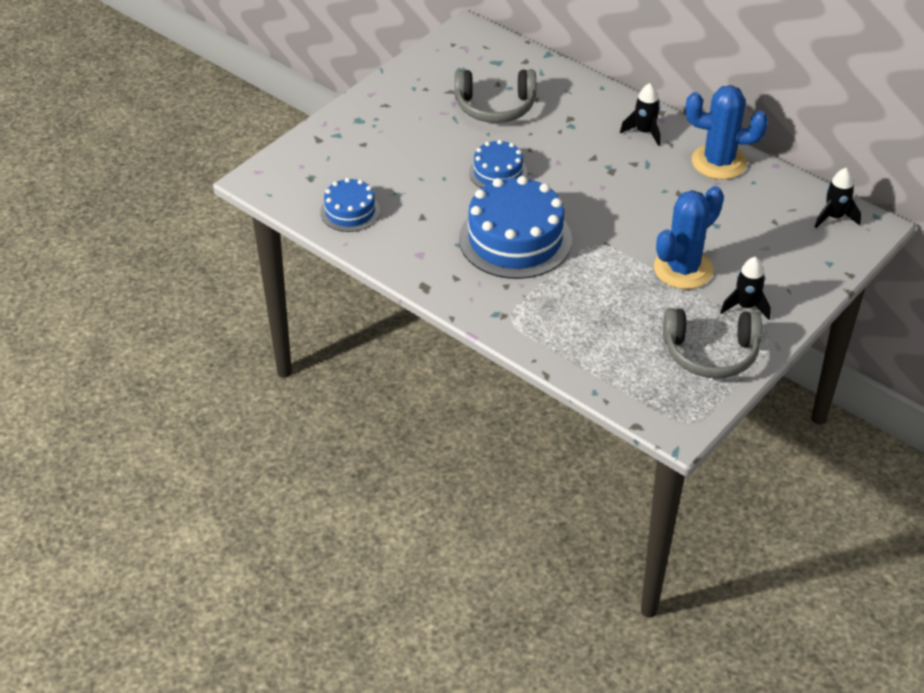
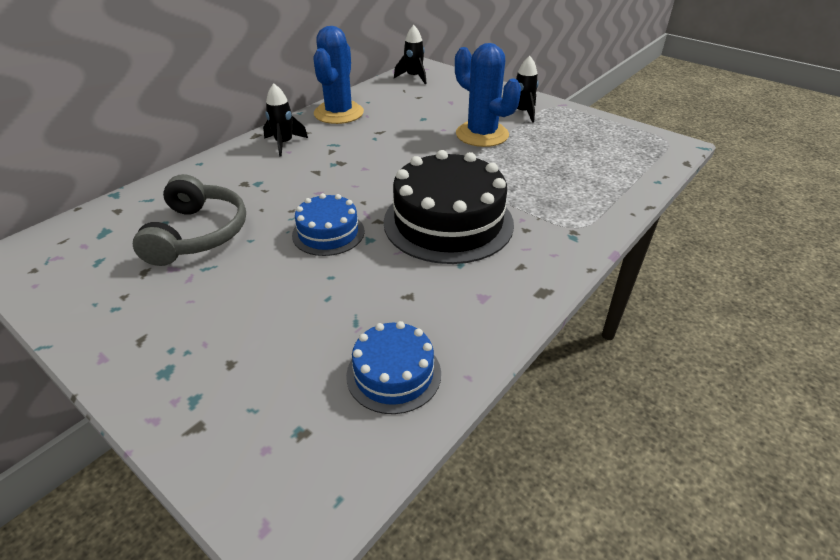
camera: 90 degrees left, 5 degrees down
blue cake [459,176,572,279] -> black cake [383,150,514,264]
grey headphones [663,308,762,379] -> none

